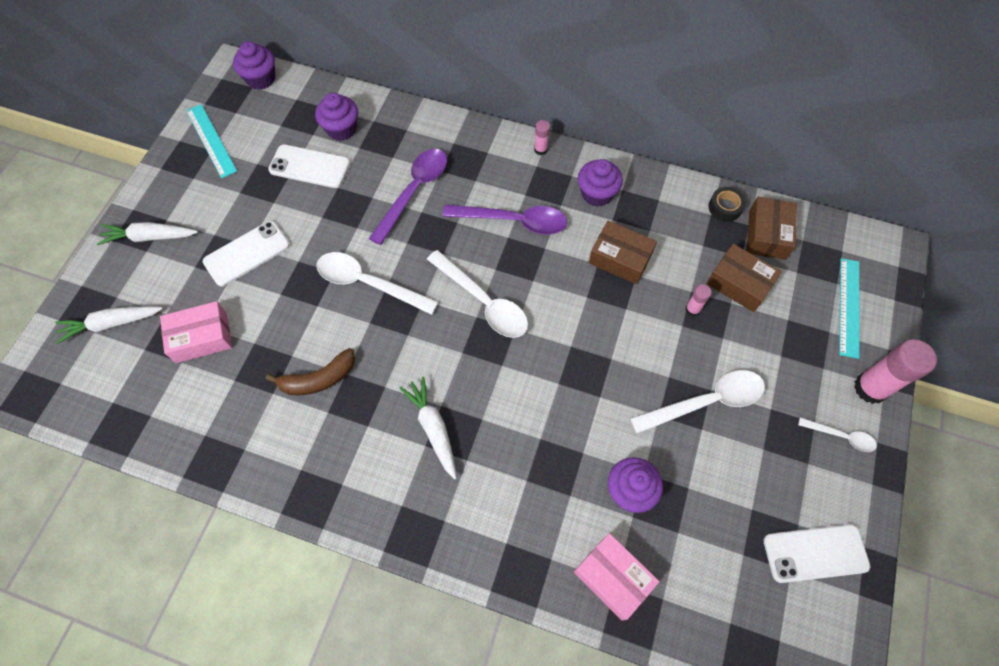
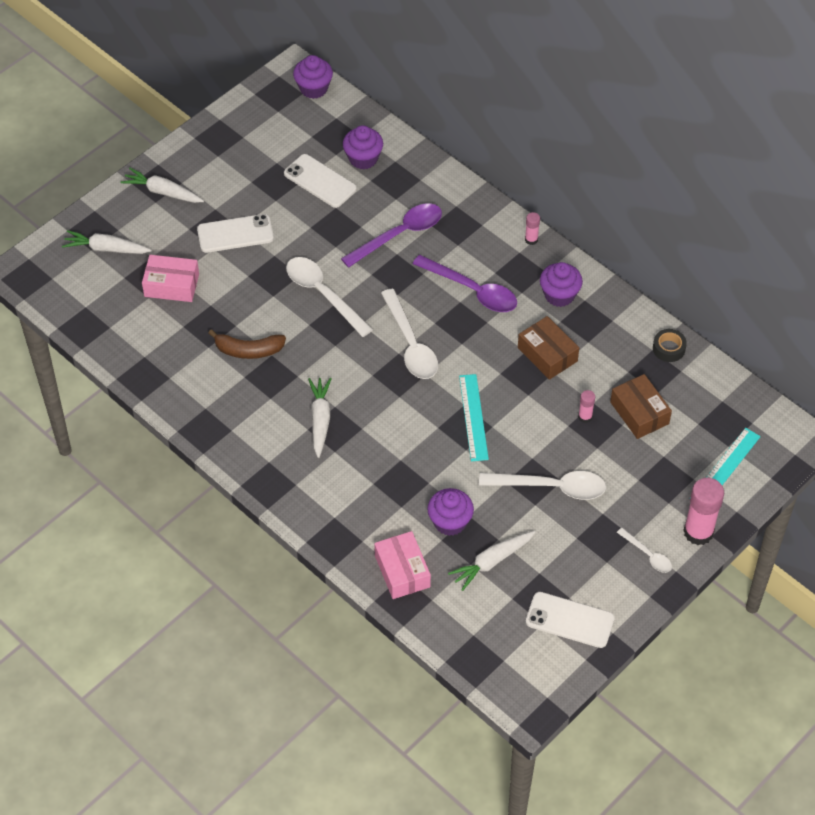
camera: 25 degrees right, 10 degrees down
turquoise ruler [186,104,237,178] -> turquoise ruler moved to [459,374,489,461]
brown box [746,197,797,260] -> none
none -> white carrot [448,531,535,591]

